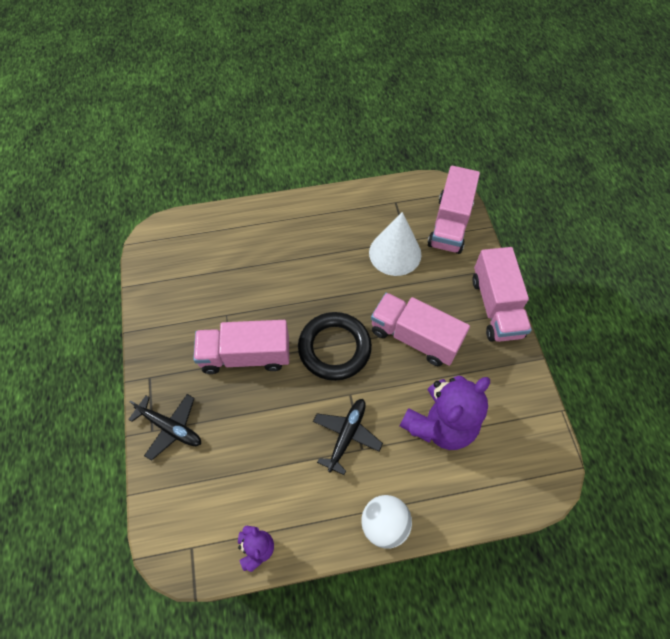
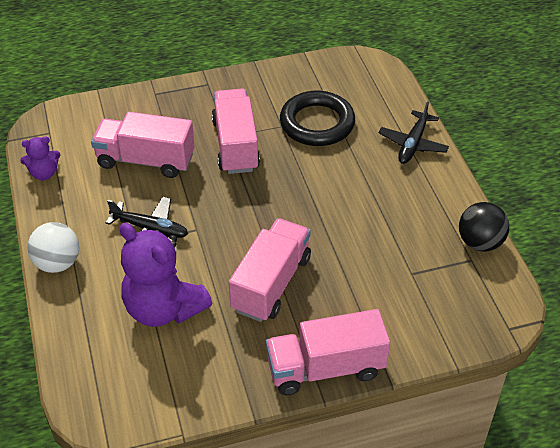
camera: 85 degrees right, 15 degrees down
black plane [128,394,201,461] -> black plane moved to [379,101,449,164]
black ring [298,312,372,381] -> black ring moved to [280,91,355,146]
white cone [369,212,421,276] -> none
pink truck [427,165,480,254] -> pink truck moved to [91,112,195,178]
none -> black ball [459,202,509,252]

